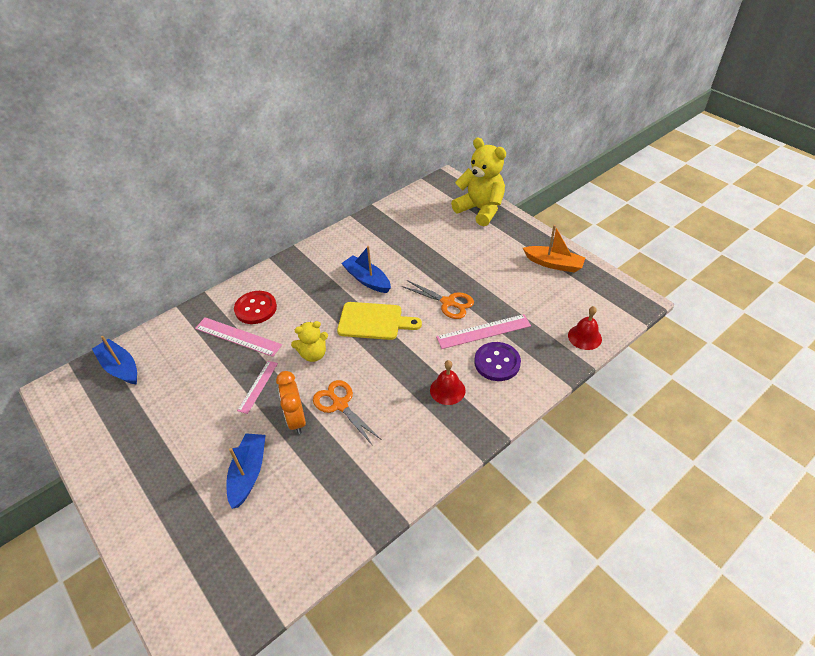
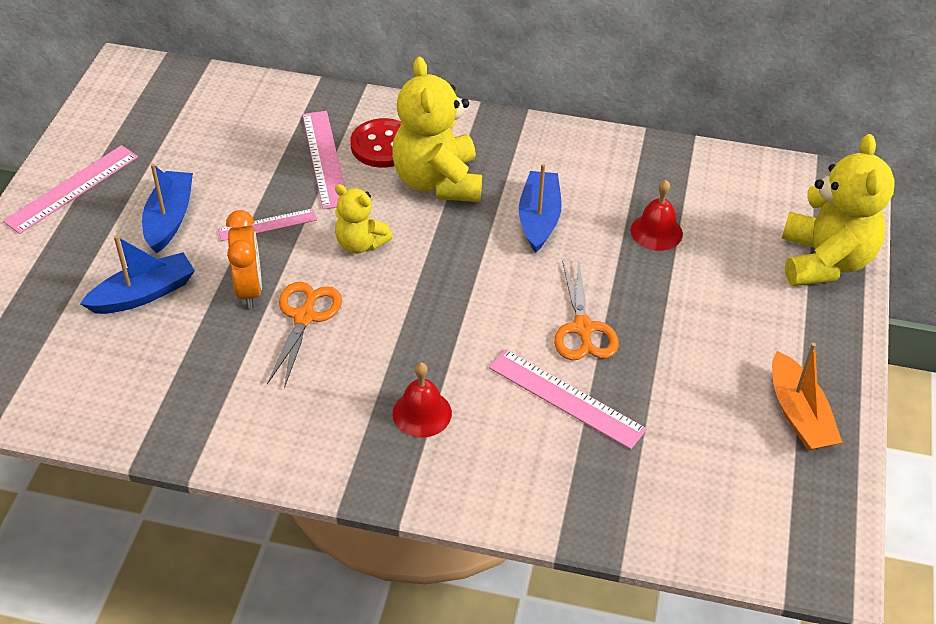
camera: 50 degrees right, 0 degrees up
blue boat [92,336,137,384] -> blue boat moved to [142,164,193,253]
orange clock [276,371,306,434] -> orange clock turned 135 degrees clockwise [226,210,262,309]
yellow cutting board [337,302,422,340] -> none
purple button [474,342,521,381] -> none
red bell [568,306,602,350] -> red bell moved to [631,180,683,251]
none -> pink ruler [3,145,138,234]
none -> yellow teddy bear [392,57,482,202]

